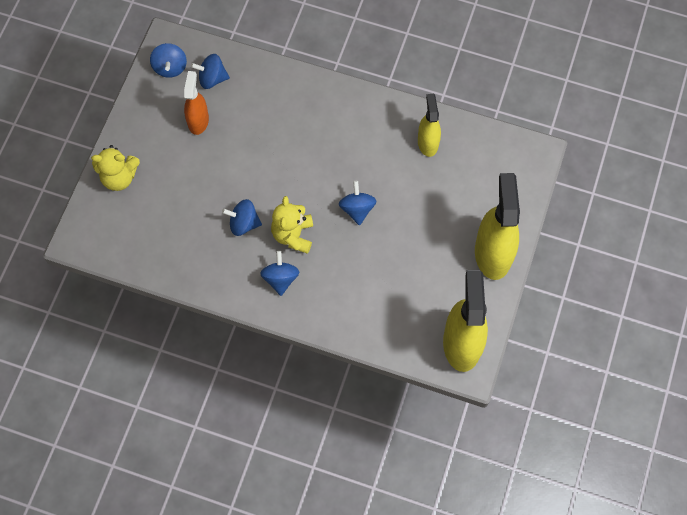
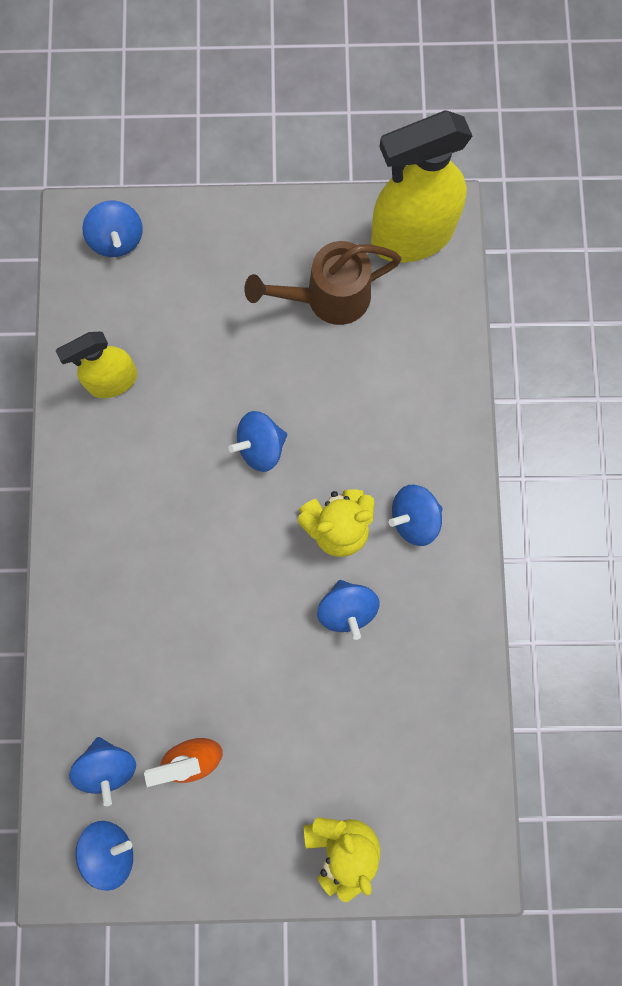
camera: 110 degrees left, 10 degrees up
yellow spray bottle [475,173,520,280] -> none
none -> blue spinning top [82,201,143,257]
none -> brown watering can [244,241,402,325]

